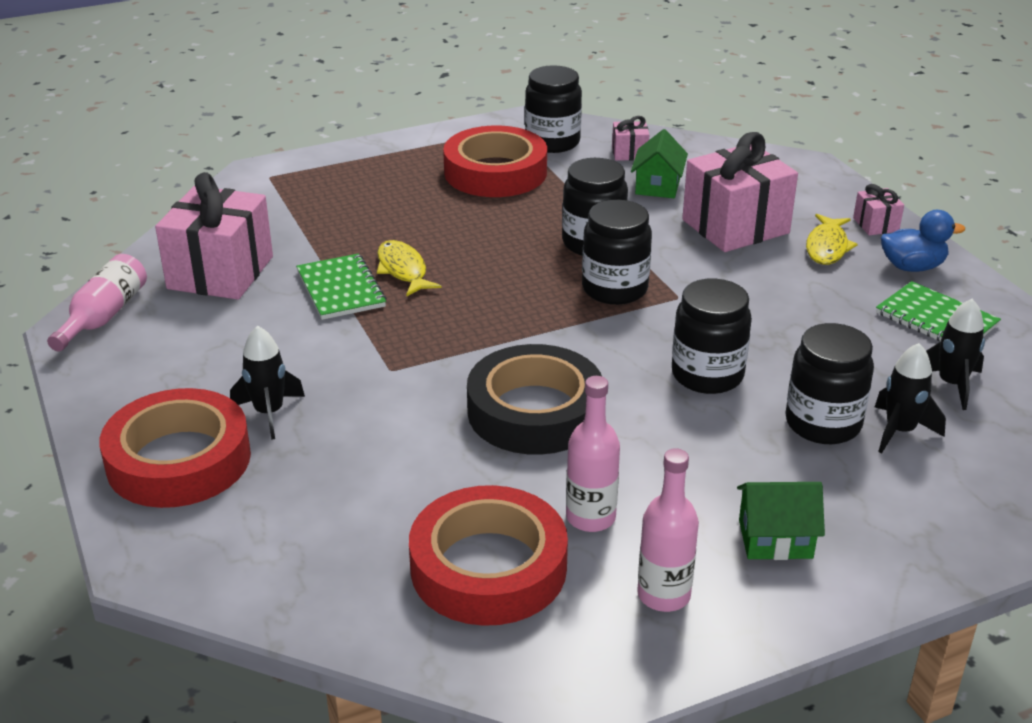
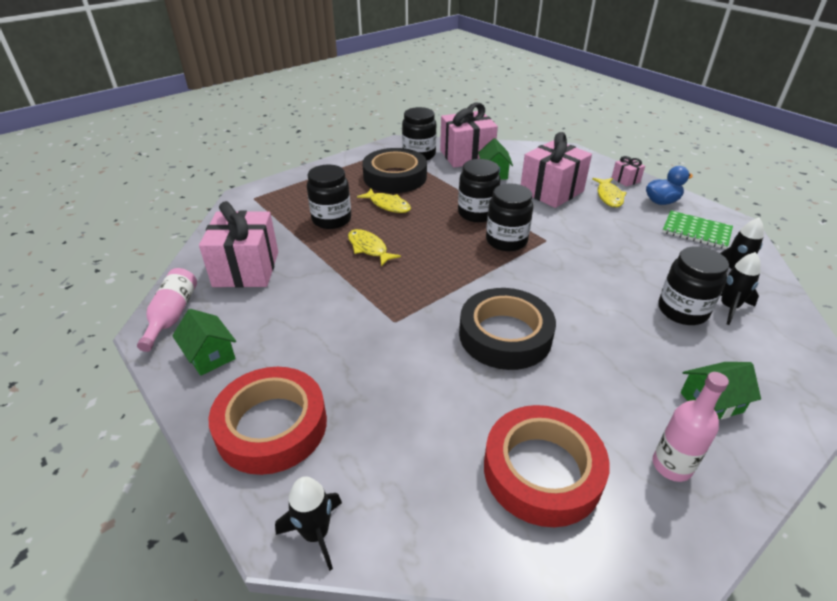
camera: 15 degrees left, 5 degrees up
black rocket [230,326,305,440] -> black rocket moved to [275,476,342,571]
green notebook [296,253,387,320] -> none
red tape [443,126,547,197] -> black tape [362,148,427,193]
pink bottle [566,376,620,532] -> none
pink gift [612,116,649,161] -> pink gift [440,102,498,168], size x2.22
black jar [672,279,752,394] -> black jar moved to [307,165,351,229]
none -> green house [172,309,236,376]
none -> yellow fish [357,189,411,213]

